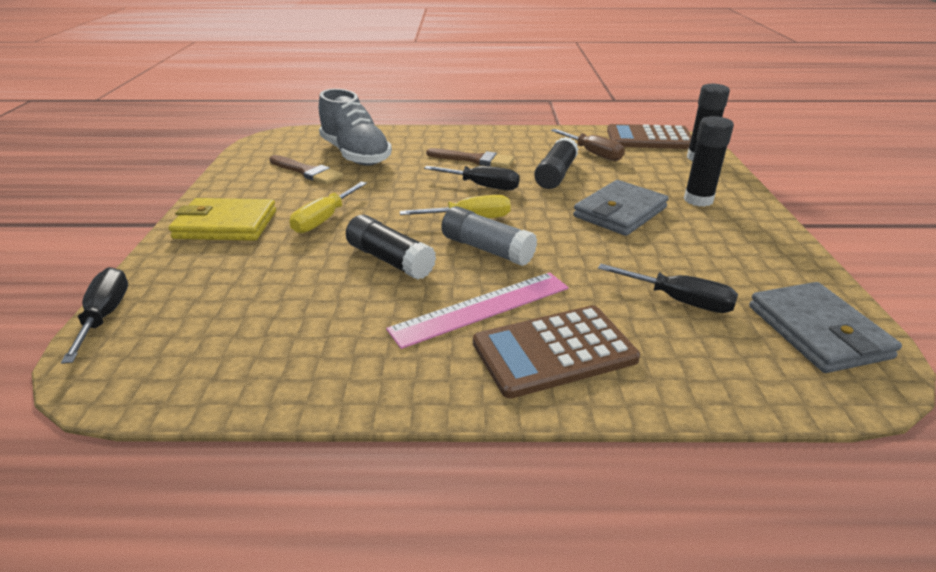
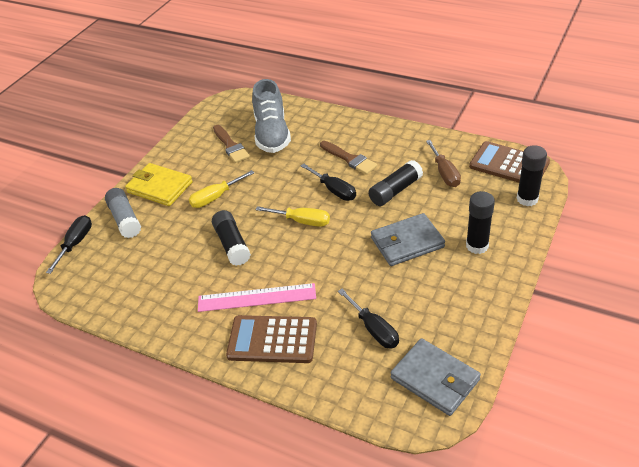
camera: 30 degrees right, 10 degrees up
grey glue stick [441,206,537,266] -> grey glue stick moved to [105,188,141,238]
grey wallet [749,282,902,373] -> grey wallet turned 60 degrees counterclockwise [391,338,481,416]

